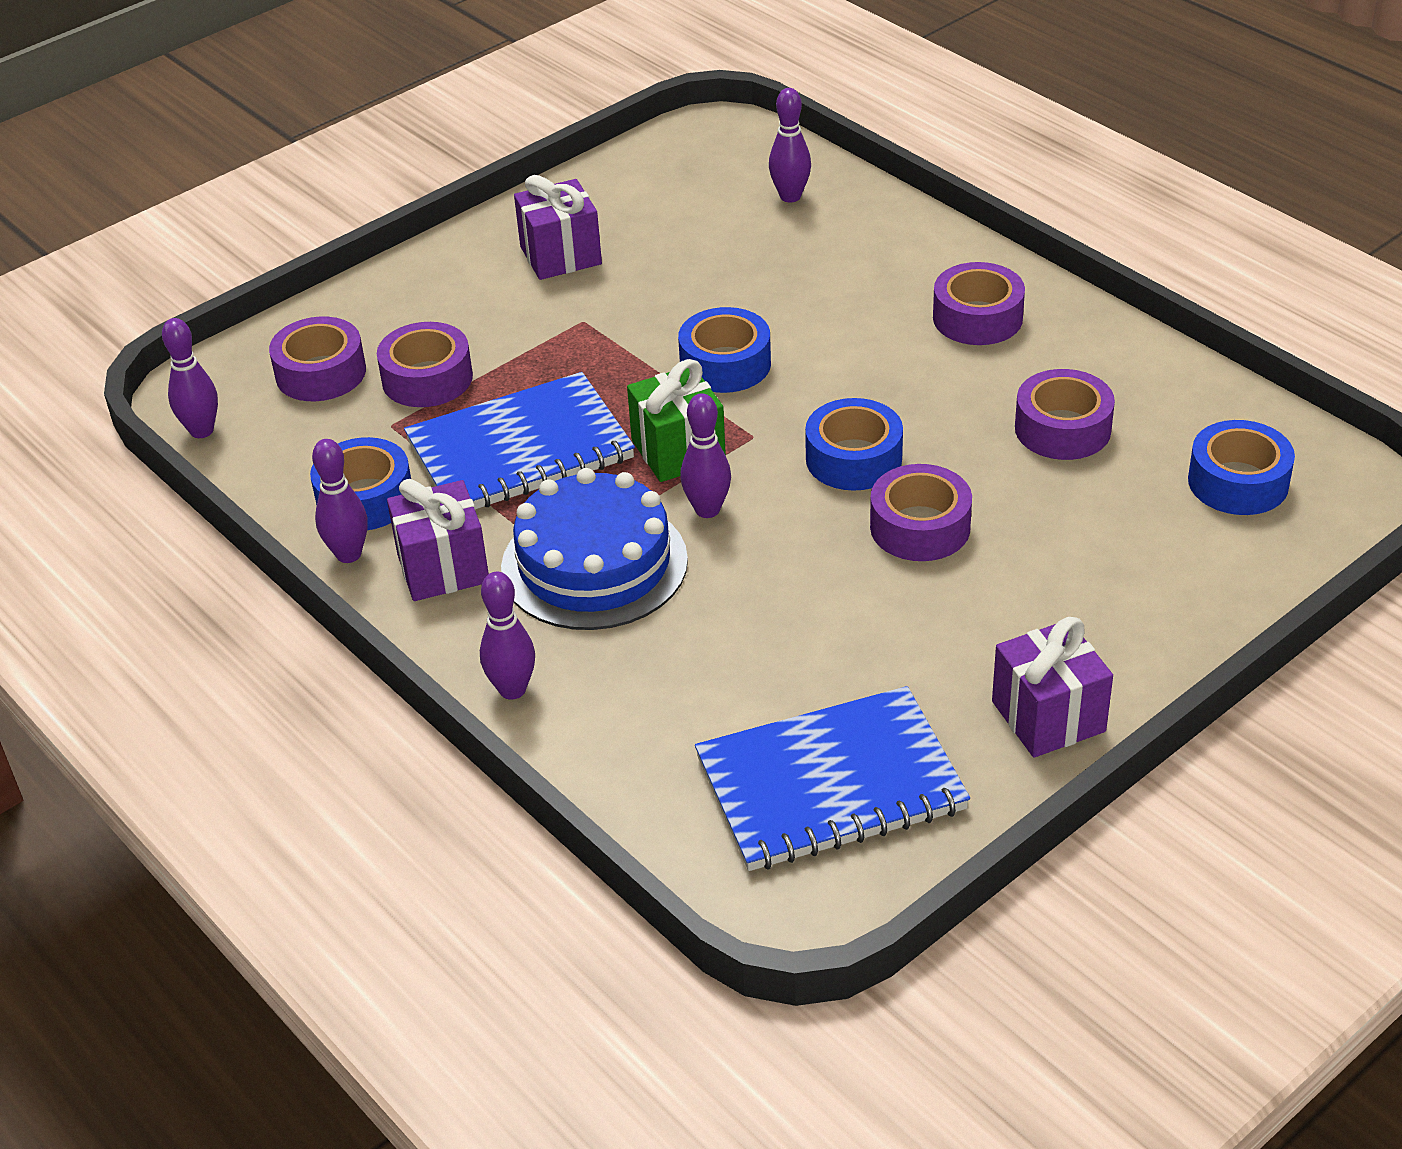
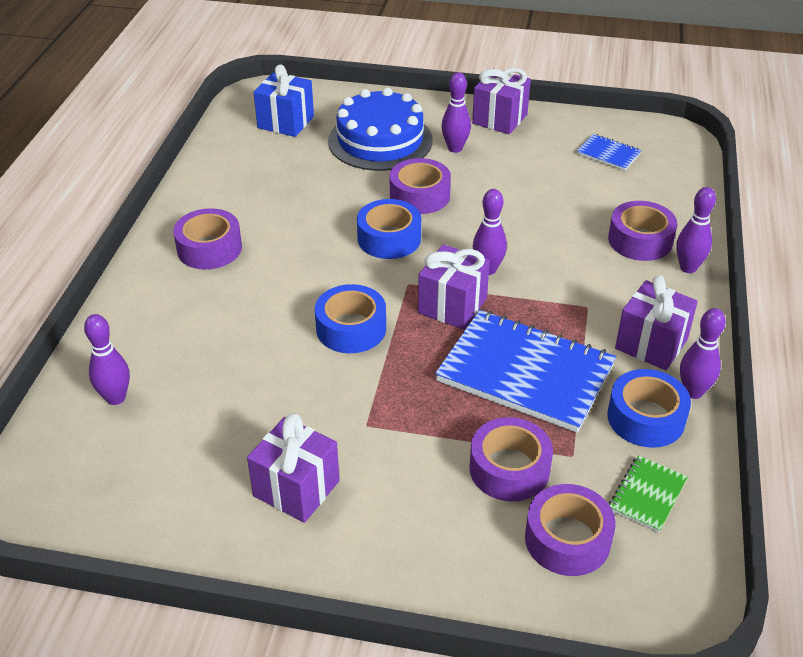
camera: 130 degrees left, 0 degrees up
purple bowling pin [162,318,218,438] -> purple bowling pin moved to [441,72,471,153]
blue cake [501,468,688,630] -> blue cake moved to [328,88,433,171]
green gift [627,359,726,482] -> purple gift [418,244,490,329]
blue notebook [695,686,970,871] -> blue notebook [577,134,642,171], size x0.45
purple tape [1015,369,1115,460] -> purple tape moved to [608,201,677,261]
blue tape [1188,420,1295,515] -> blue gift [254,64,314,137]
none -> green notebook [609,455,688,533]

